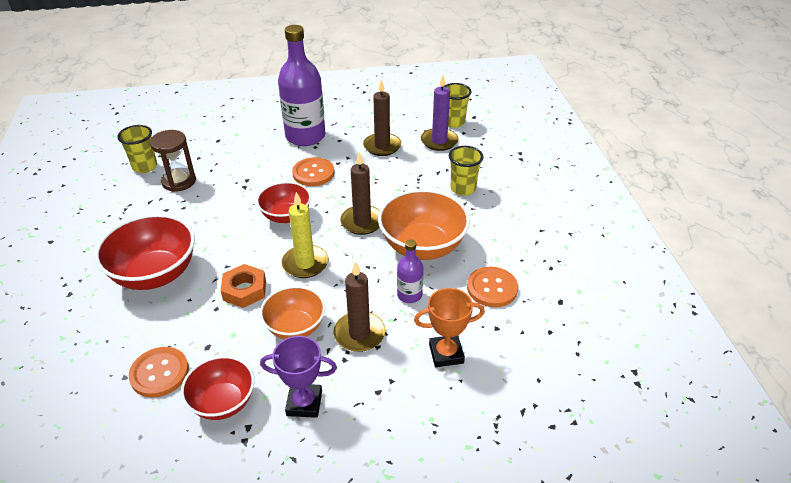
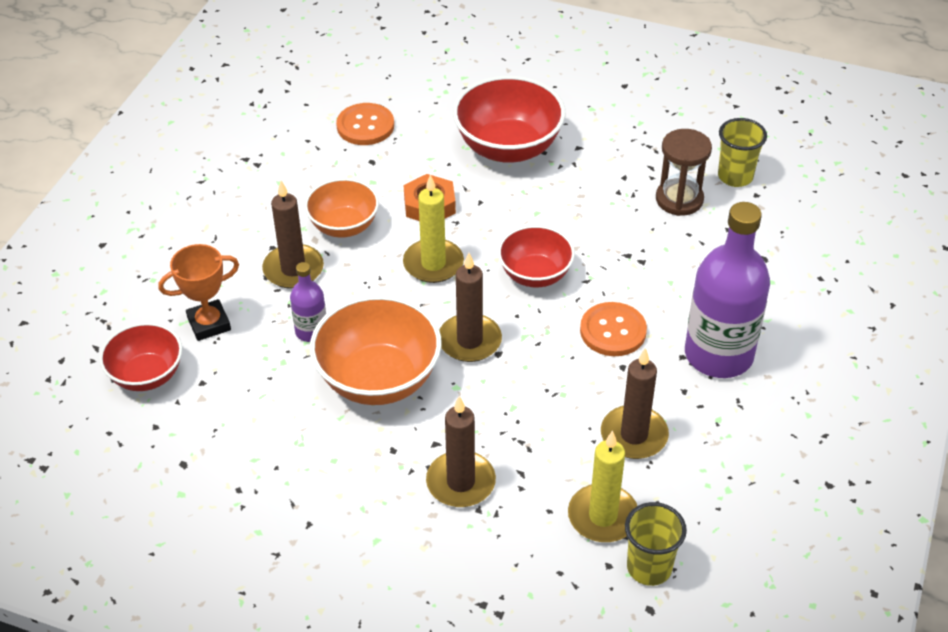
camera: 120 degrees right, 5 degrees up
red bowl [181,356,254,420] -> red bowl moved to [99,322,182,391]
purple trophy [260,336,337,418] -> none
orange trophy [414,288,485,367] -> orange trophy turned 45 degrees clockwise [158,244,239,341]
purple candle [421,75,459,151] -> yellow candle [568,431,637,542]
yellow cup [449,146,484,196] -> brown candle [426,396,496,507]
orange button [467,267,518,307] -> none

